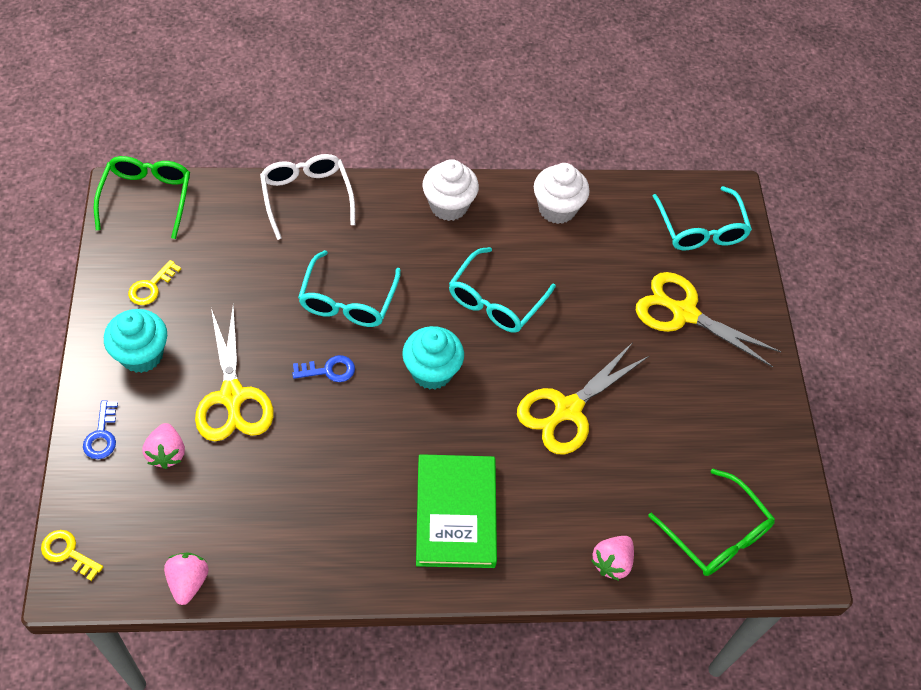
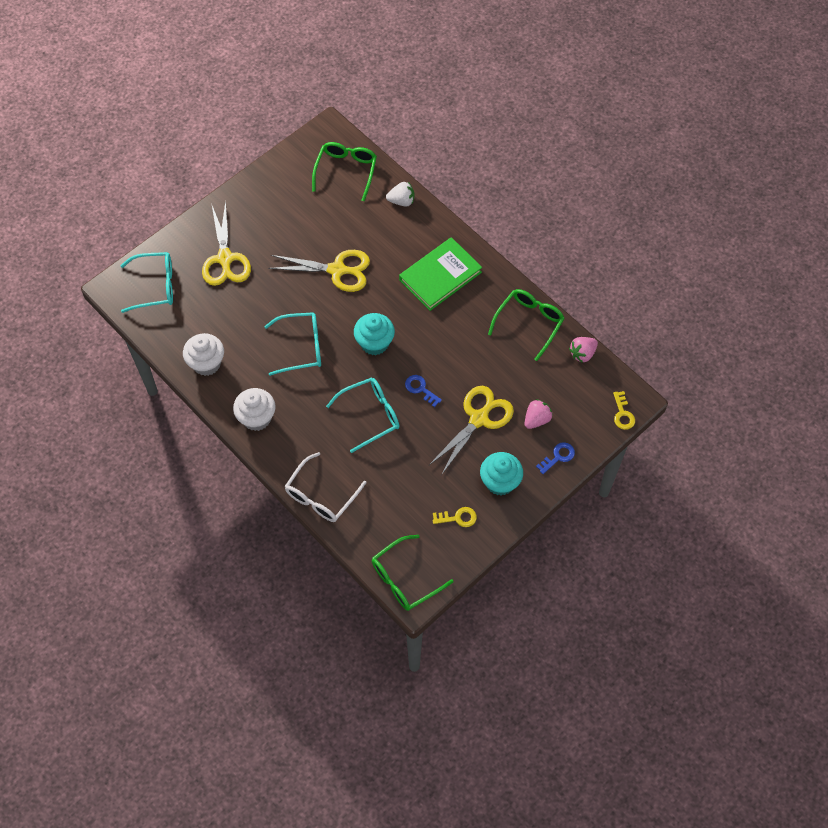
camera: 125 degrees left, 5 degrees up
pink strawberry [591,536,634,581] -> white strawberry [386,182,414,207]
turquoise glasses [653,186,752,250] -> turquoise glasses turned 45 degrees clockwise [120,252,173,313]
none -> green glasses [488,289,565,361]

